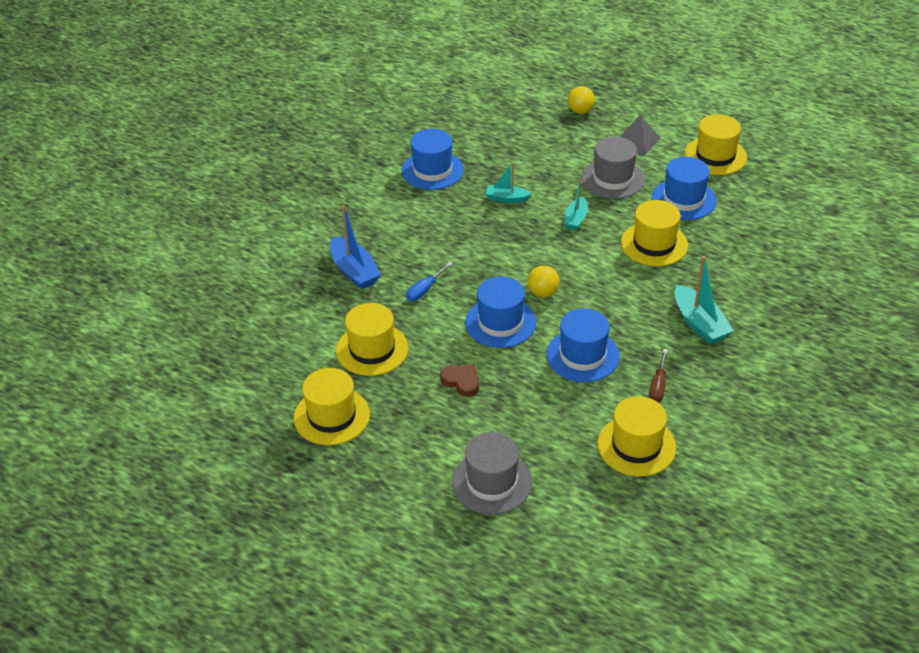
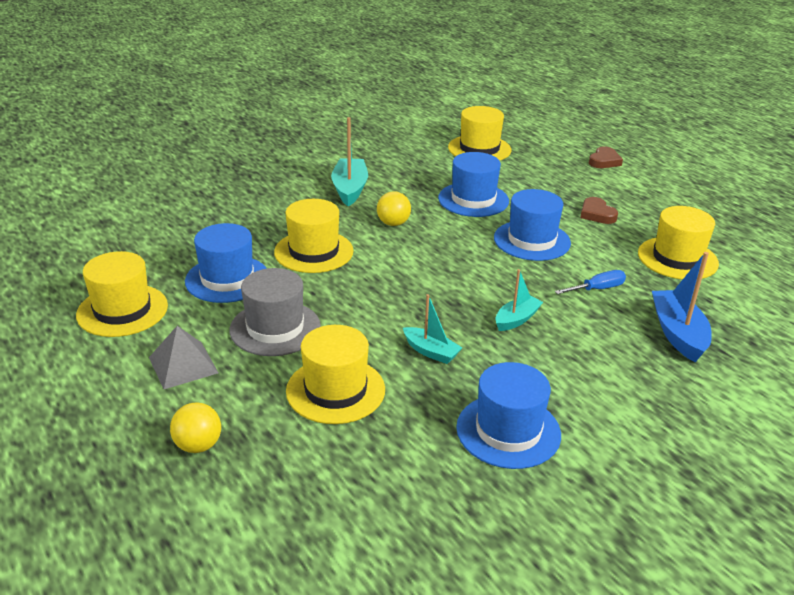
camera: 155 degrees left, 10 degrees down
yellow hat [294,368,370,445] -> yellow hat moved to [286,325,385,424]
grey hat [452,432,532,514] -> brown heart [589,147,623,168]
yellow ball [528,265,560,297] -> yellow ball moved to [377,191,411,226]
turquoise boat [564,179,588,230] -> turquoise boat moved to [496,269,543,331]
brown screwdriver [649,349,668,402] -> none

